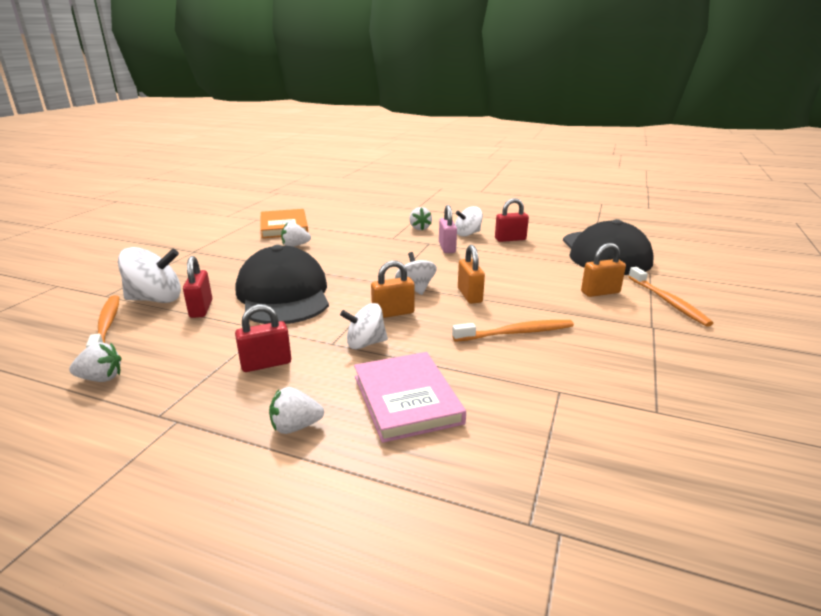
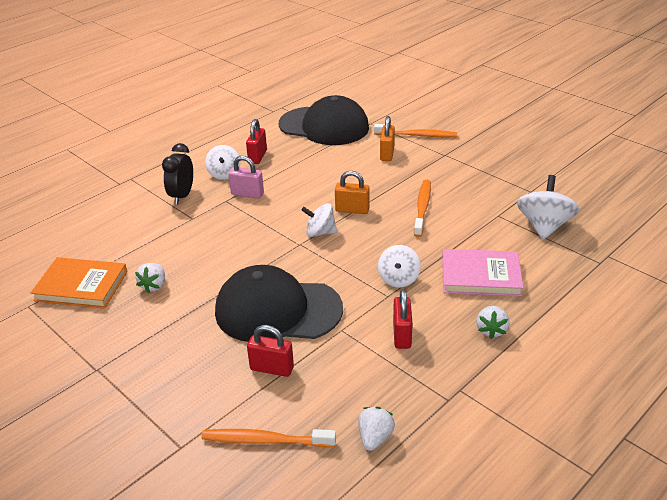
camera: 65 degrees left, 10 degrees up
white spinning top [118,247,181,303] -> white spinning top moved to [517,175,579,240]
orange padlock [371,260,415,318] -> none
white strawberry [409,207,432,230] -> black clock [162,143,193,204]

